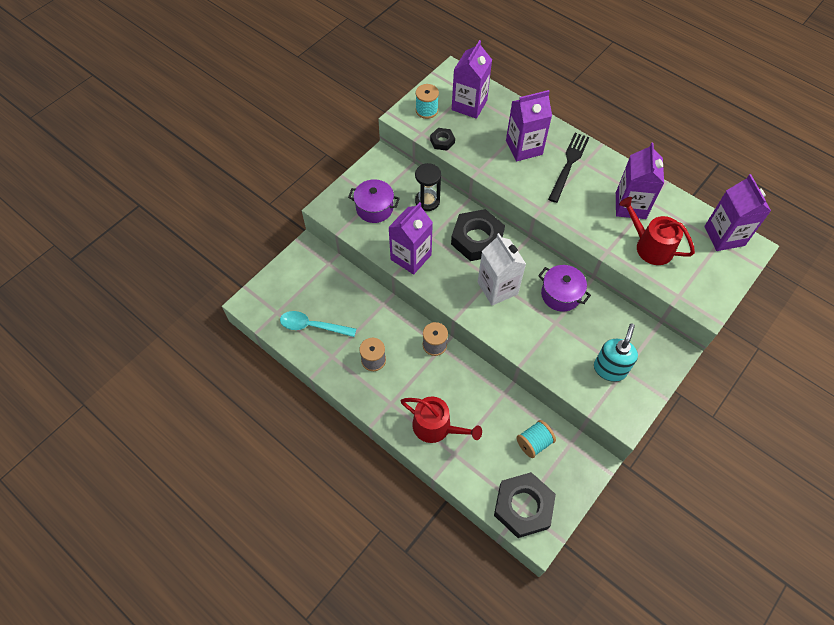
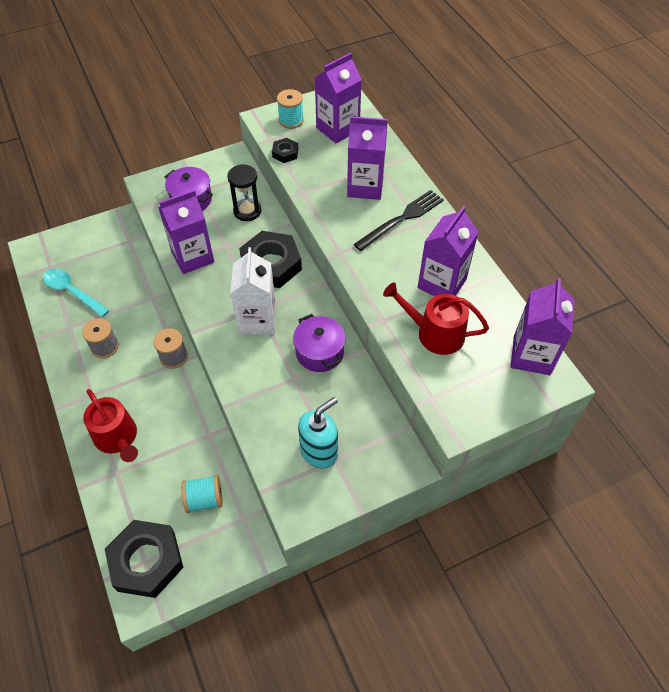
camera: 25 degrees right, 5 degrees down
red watering can [619,197,695,265] -> red watering can turned 45 degrees counterclockwise [383,282,489,355]

